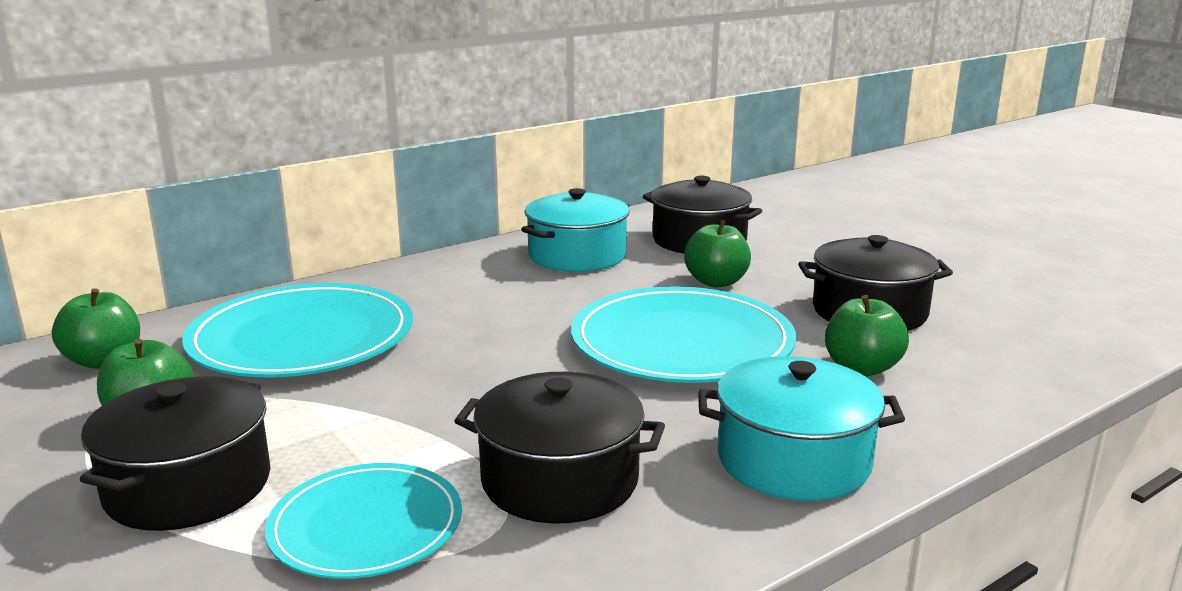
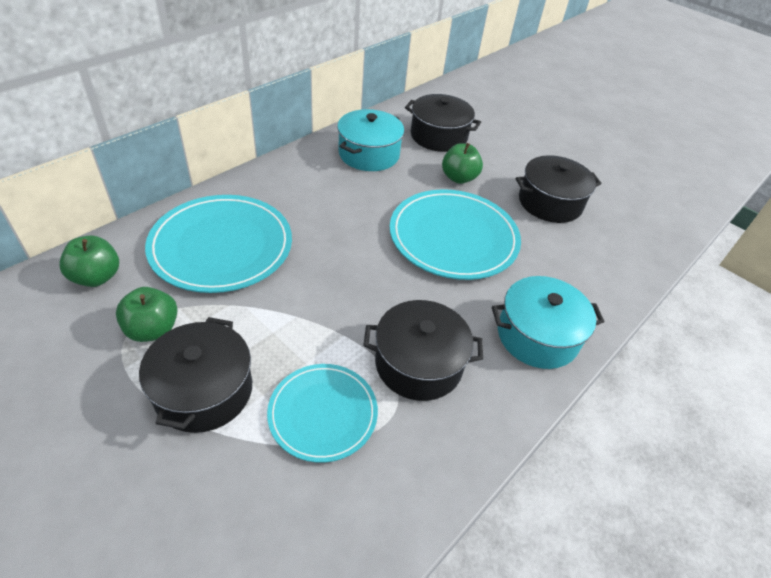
camera: 15 degrees left, 25 degrees up
green apple [825,295,909,376] -> none

